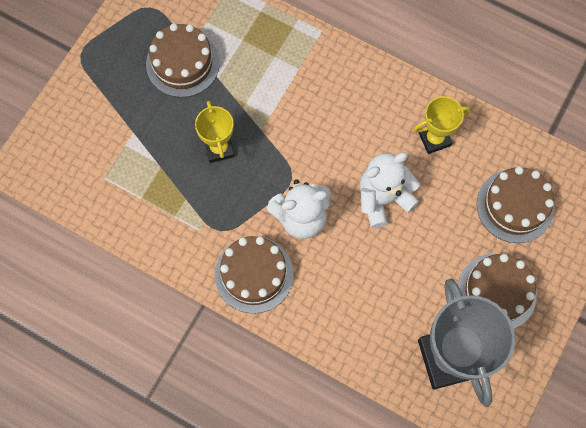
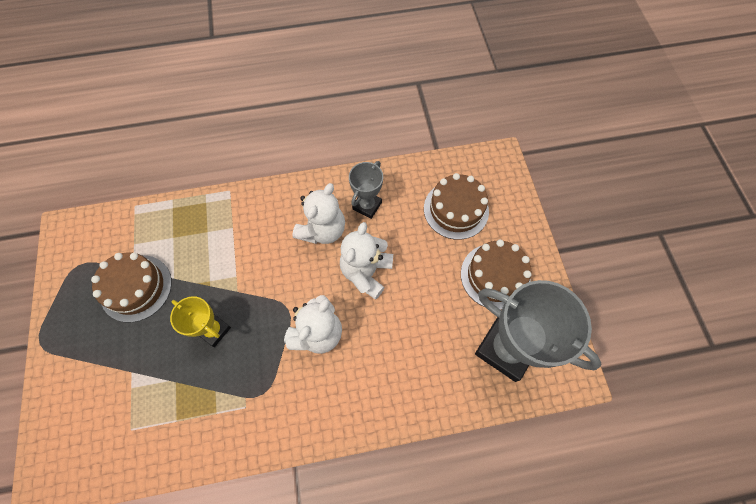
camera: 40 degrees left, 5 degrees down
brown cake [215,236,294,314] -> none
yellow trophy [414,96,471,154] -> grey trophy [349,161,383,219]
none -> white teddy bear [292,183,345,244]

